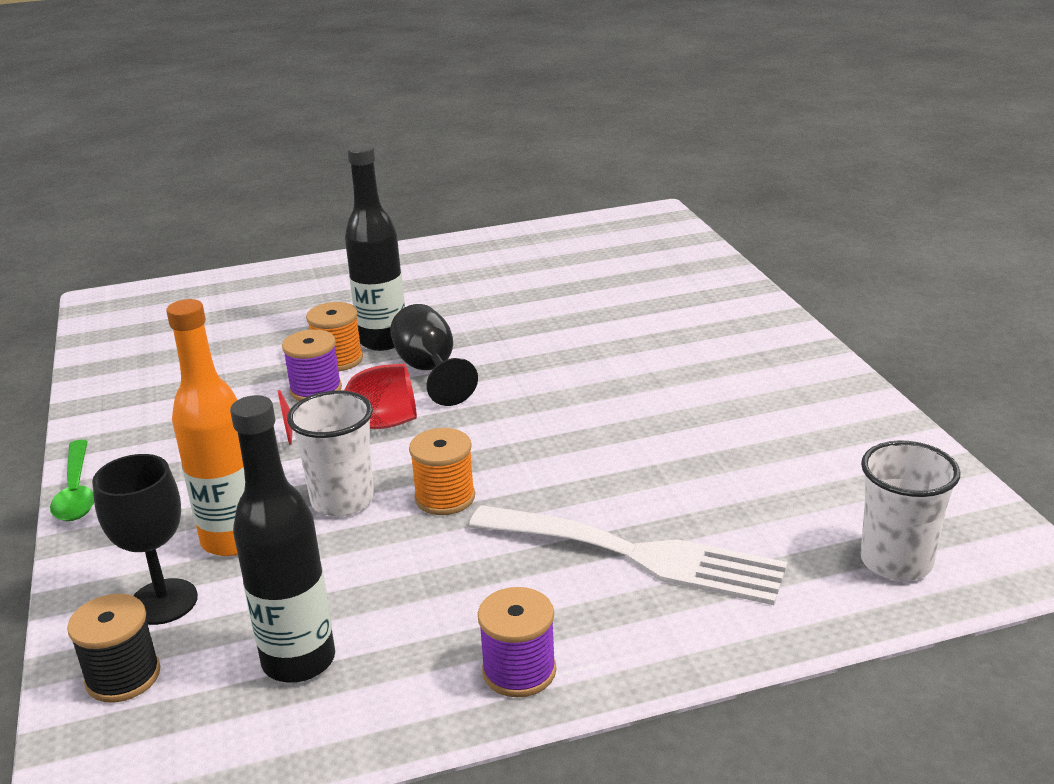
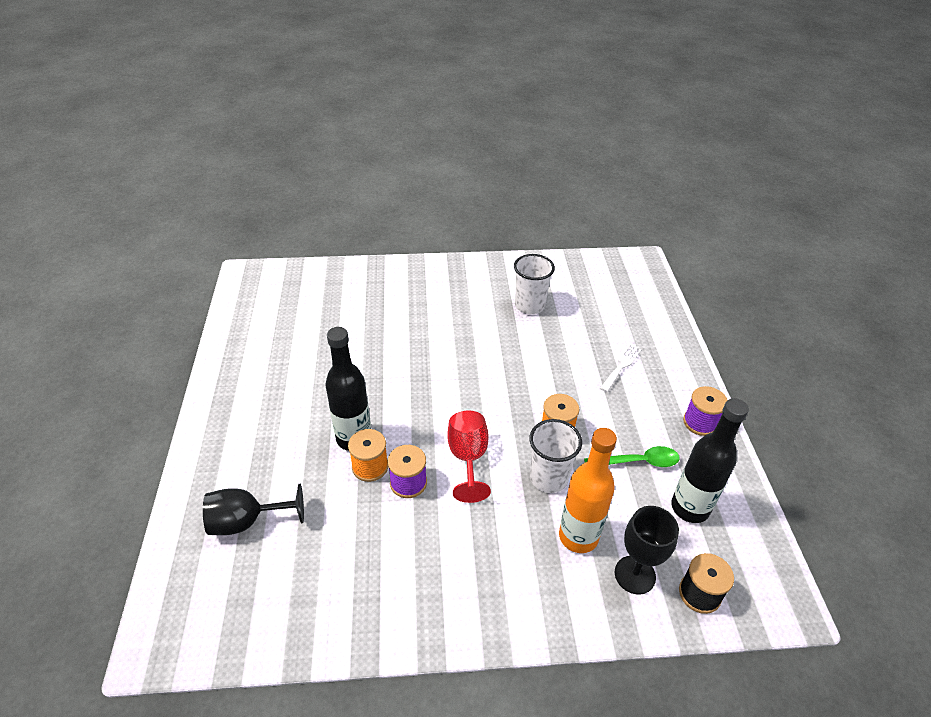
camera: 80 degrees left, 15 degrees up
green spoon [50,440,94,521] -> green spoon moved to [584,446,680,467]
black goblet [390,304,478,406] -> black goblet moved to [203,484,304,535]
white fork [469,505,787,605] -> white fork [600,344,642,392], size x0.48
white cup [861,440,961,581] -> white cup moved to [514,254,555,314]

